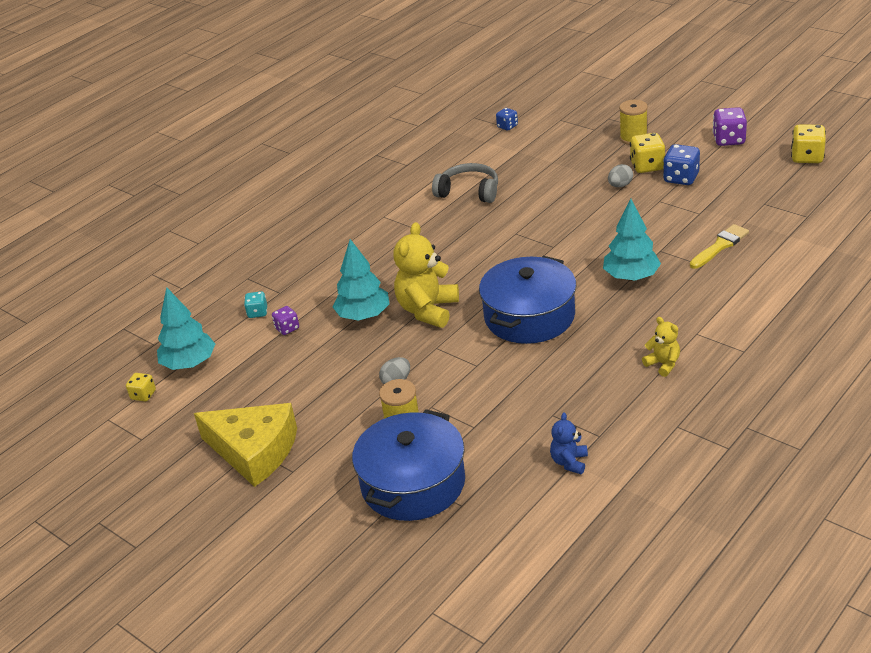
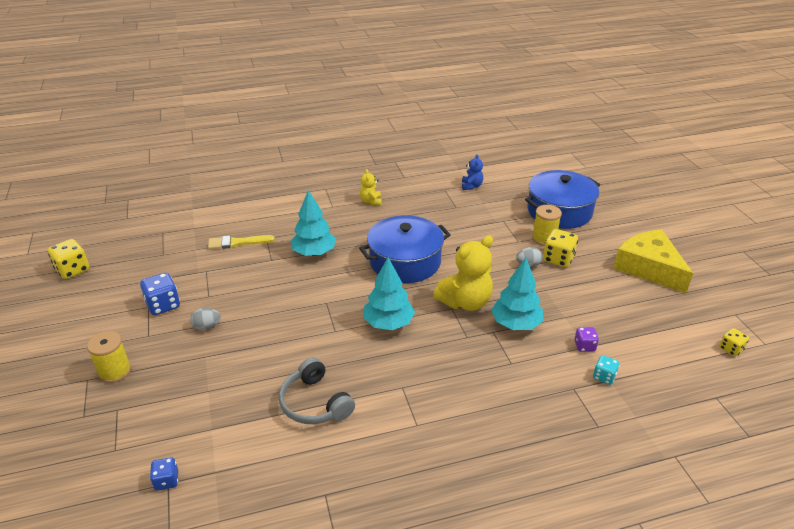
camera: 150 degrees left, 0 degrees up
turquoise tree [157,287,215,370] -> turquoise tree moved to [363,257,415,330]
blue teddy bear [550,412,588,474] -> blue teddy bear turned 45 degrees counterclockwise [462,154,483,190]
yellow dice [630,133,665,173] -> yellow dice moved to [543,229,578,267]
purple dice [712,107,747,146] -> none

